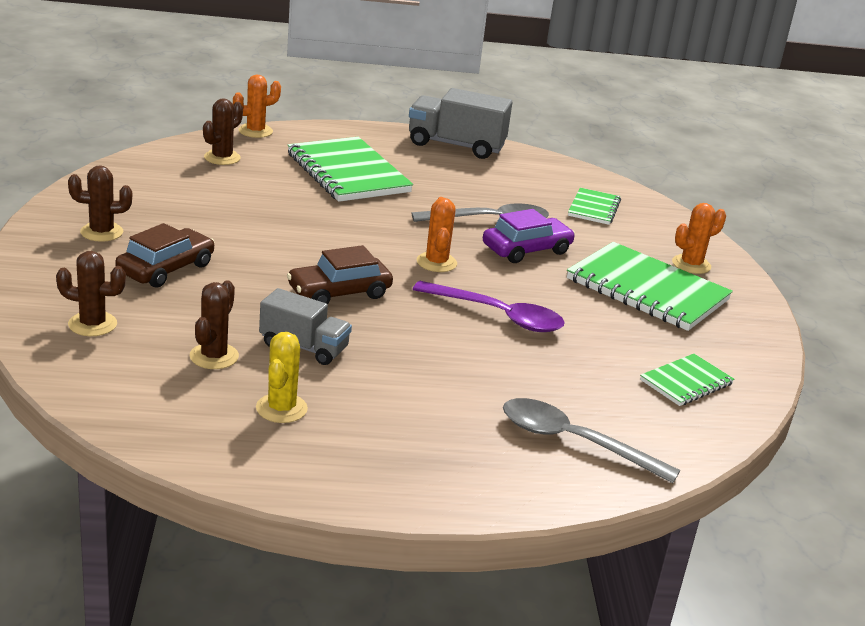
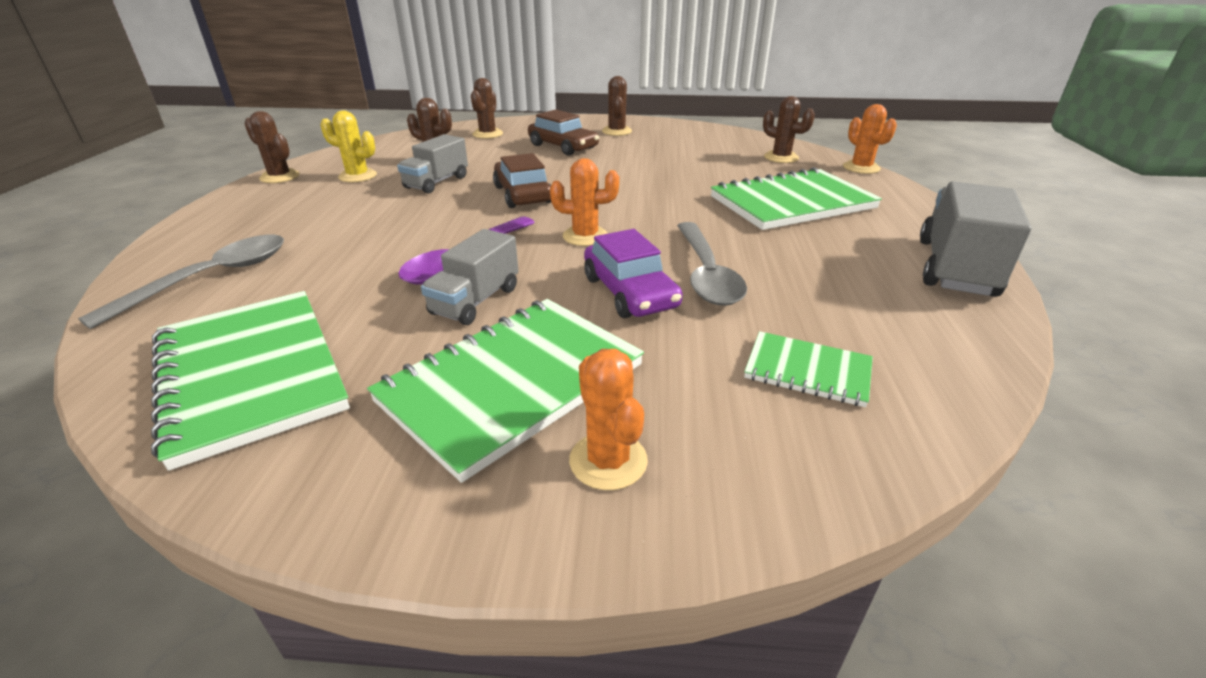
camera: 100 degrees right, 5 degrees up
green notebook [640,354,734,406] -> green notebook [151,291,350,471], size x1.93
none -> brown cactus [245,111,299,183]
none -> grey truck [421,229,518,325]

